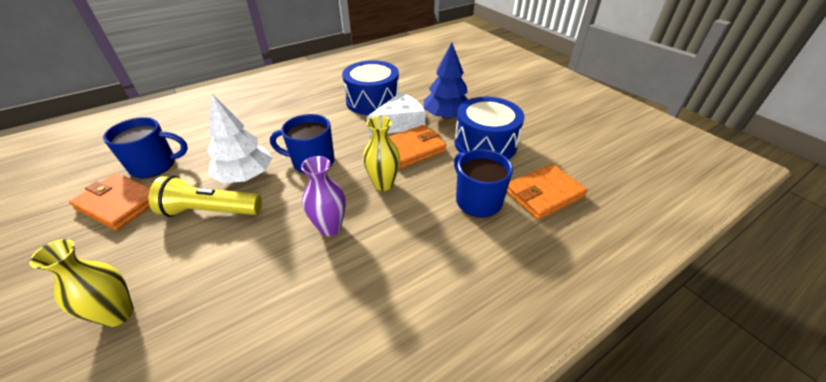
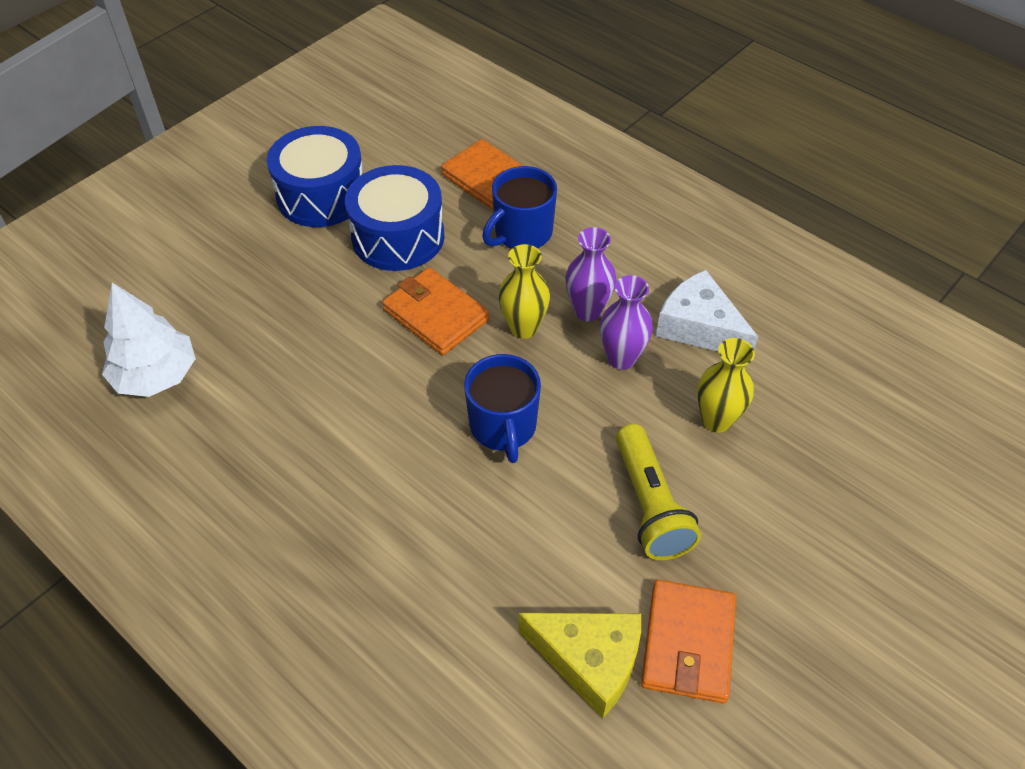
camera: 105 degrees left, 10 degrees up
yellow vase [29,239,134,327] -> yellow vase moved to [697,338,755,433]
blue mug [103,117,188,178] -> yellow cheese [518,613,641,719]
white tree [207,94,272,183] -> white tree moved to [102,283,196,397]
blue drum [342,60,399,115] -> blue drum moved to [267,126,363,227]
white cheese [367,92,426,135] -> white cheese moved to [656,270,758,351]
blue tree [424,42,468,119] -> none
none -> purple vase [565,227,616,321]

